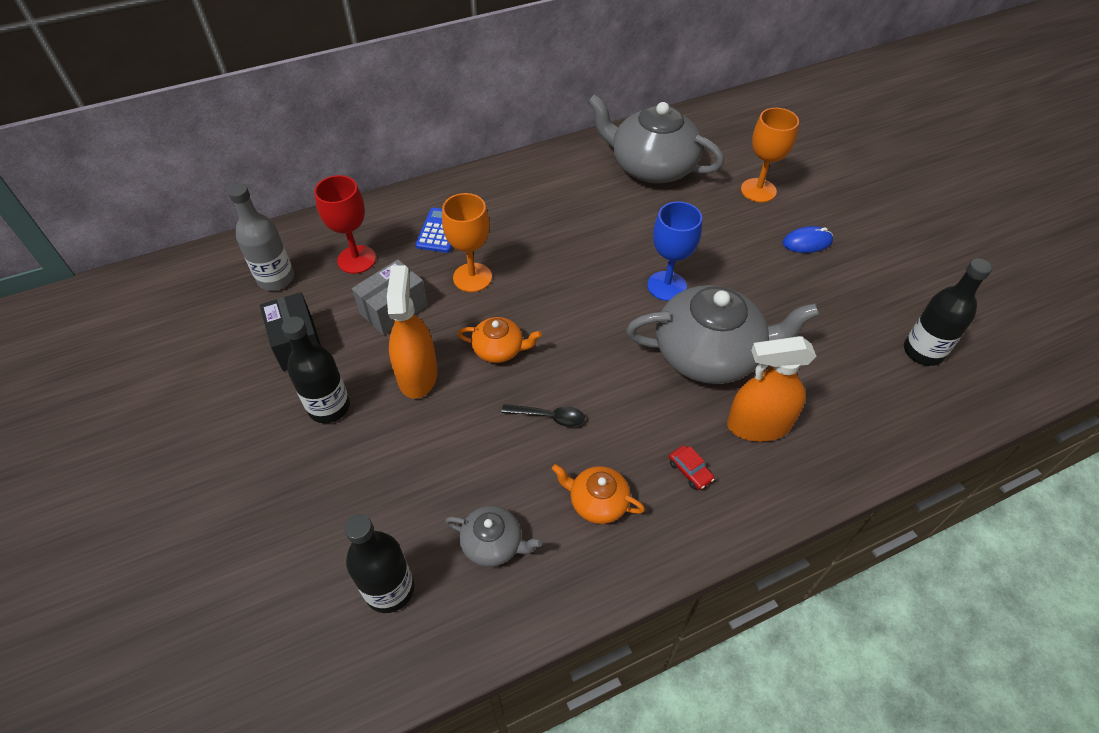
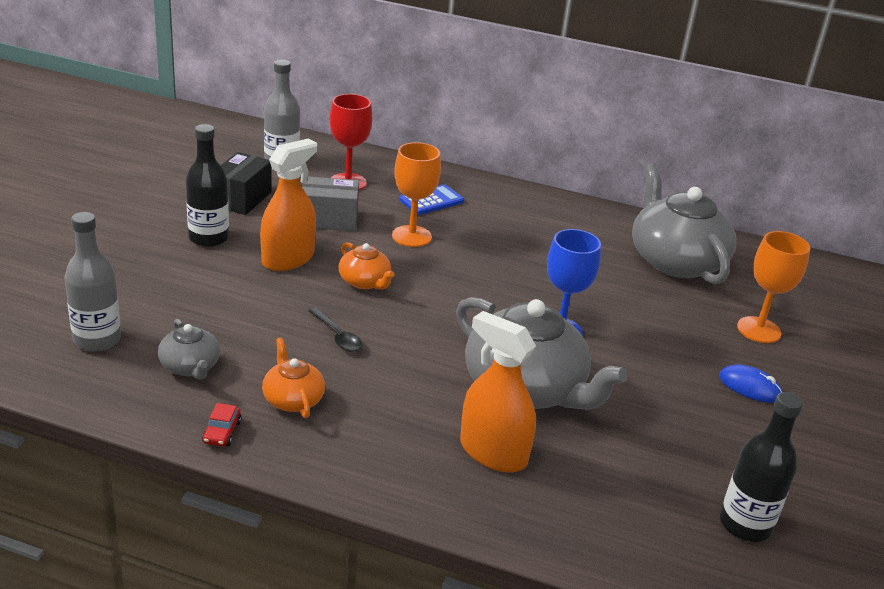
camera: 40 degrees right, 20 degrees down
black bottle [344,514,414,613] -> grey bottle [64,212,121,352]
red car [669,445,715,490] -> red car moved to [202,403,242,447]

